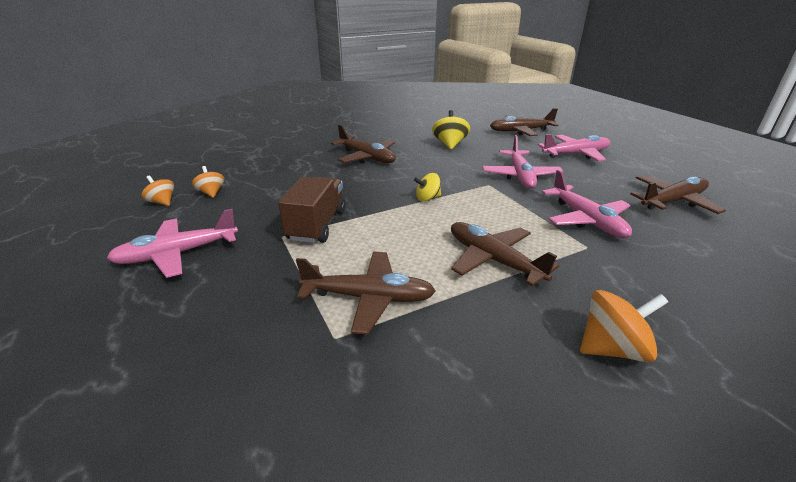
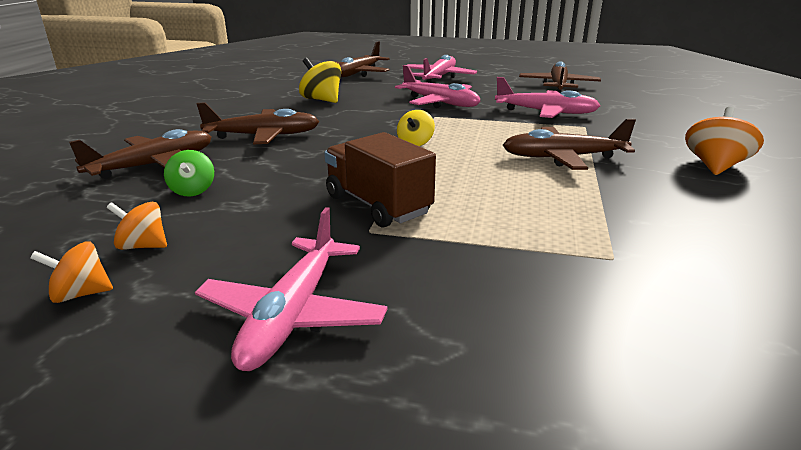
camera: 50 degrees left, 5 degrees down
brown plane [296,252,436,335] -> brown plane moved to [69,129,211,179]
none -> green spinning top [164,150,214,196]

